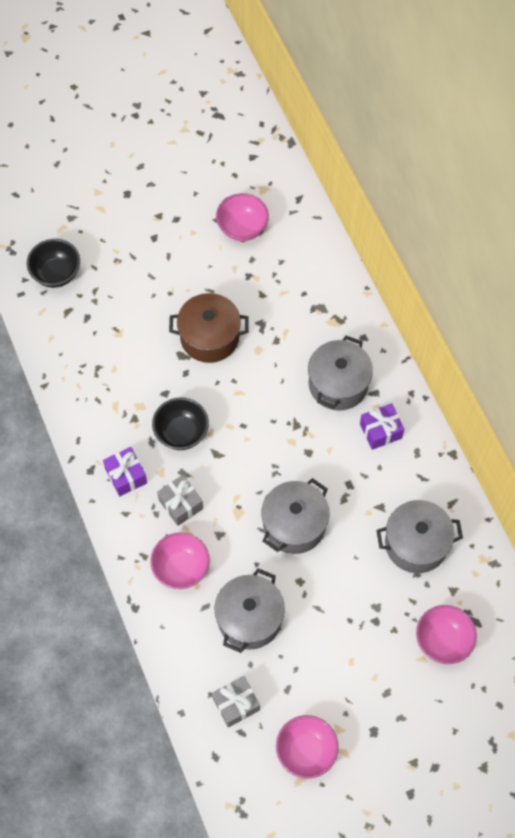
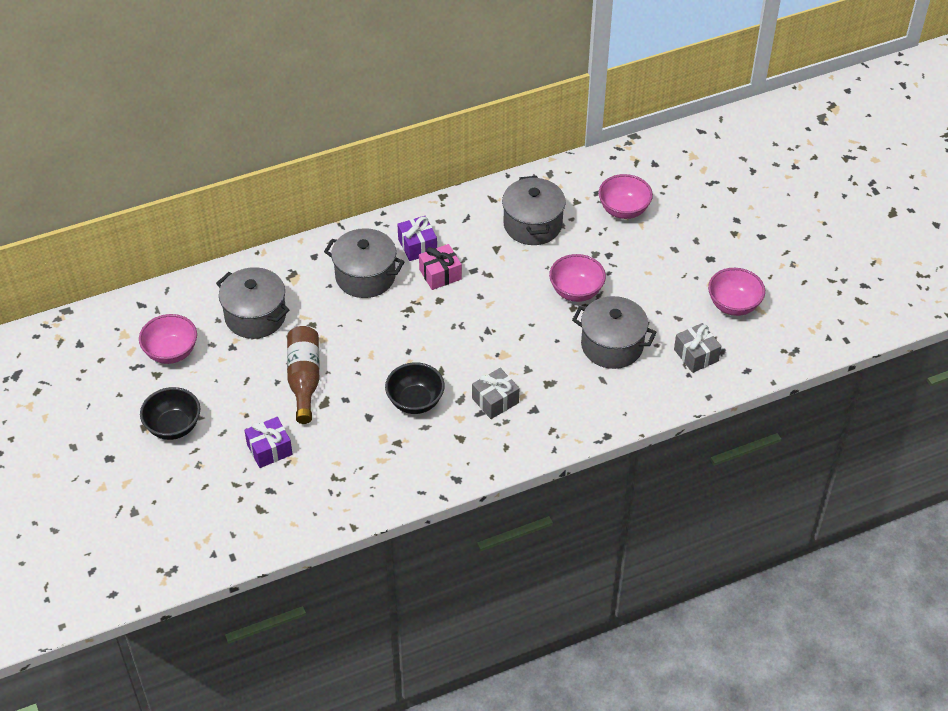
camera: 90 degrees left, 15 degrees down
black bowl [27,239,80,288] -> black bowl moved to [140,387,200,440]
purple gift [103,447,147,496] -> purple gift moved to [244,417,293,468]
pink bowl [150,532,210,589] -> pink bowl moved to [549,254,606,302]
brown pot [169,293,249,363] -> brown bottle [287,326,320,424]
grey pot [261,478,330,554] -> grey pot moved to [216,267,289,339]
none -> pink gift [419,244,462,290]

